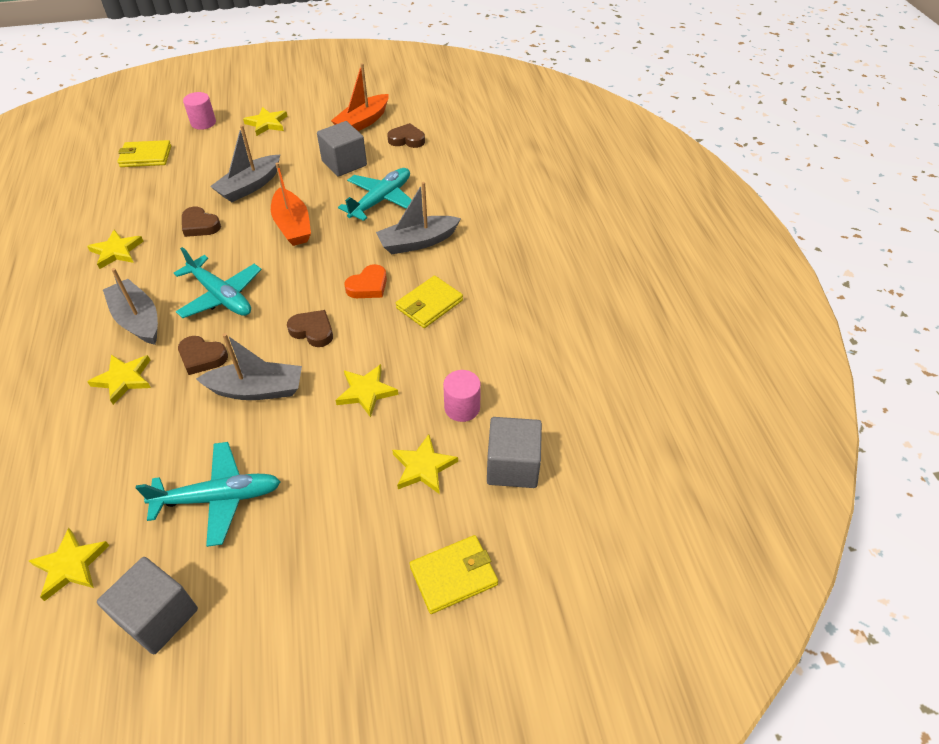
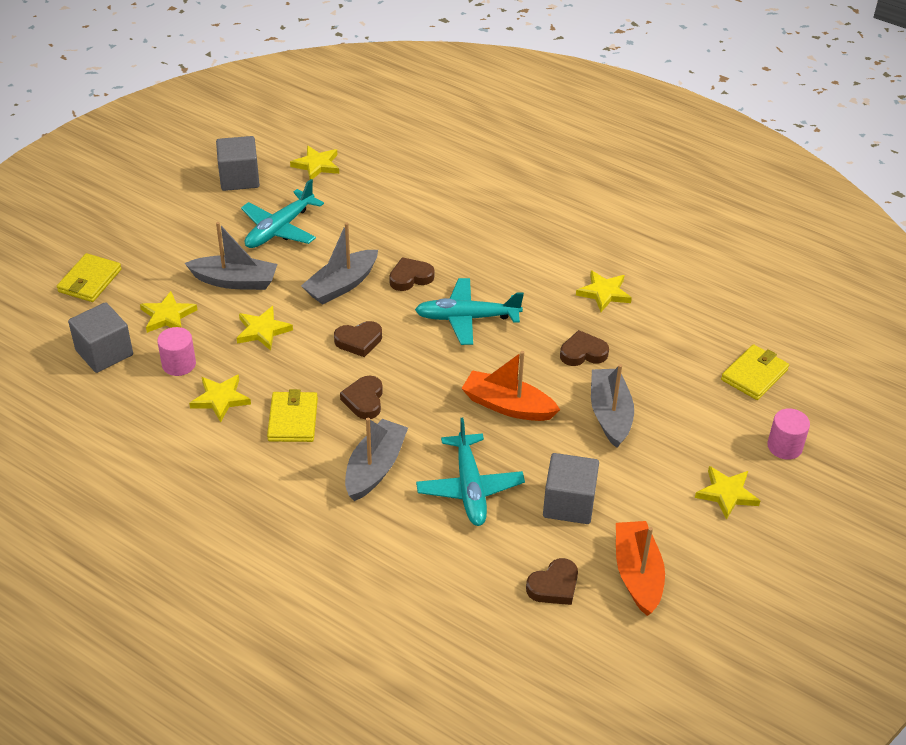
camera: 135 degrees right, 5 degrees down
yellow star [87,355,151,405] -> yellow star moved to [189,374,251,422]
grey boat [103,268,158,345] -> grey boat moved to [185,222,278,290]
orange heart [344,264,387,298] -> brown heart [340,376,383,419]

